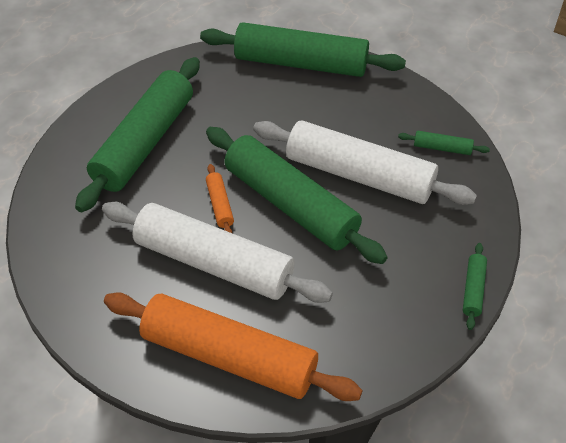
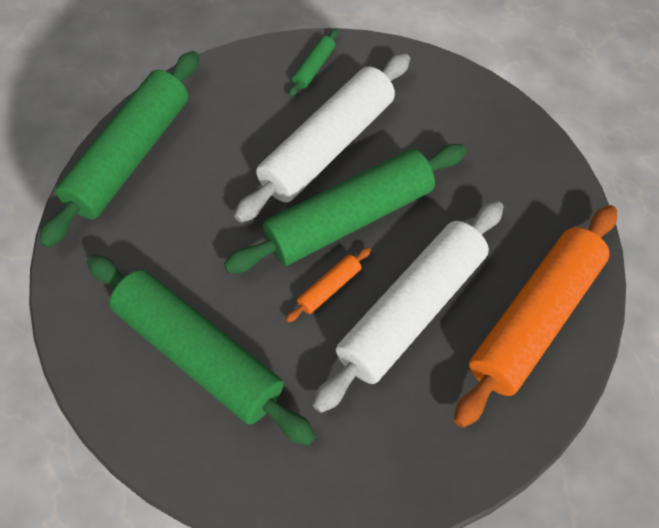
camera: 75 degrees left, 10 degrees up
orange rolling pin [206,164,234,233] -> orange rolling pin turned 45 degrees counterclockwise [286,247,371,323]
green rolling pin [463,243,487,330] -> none

